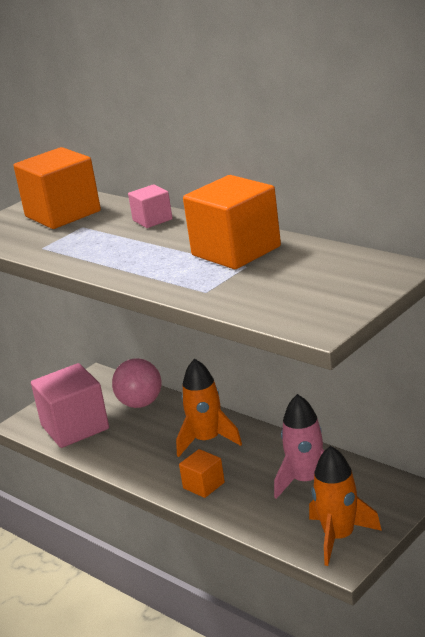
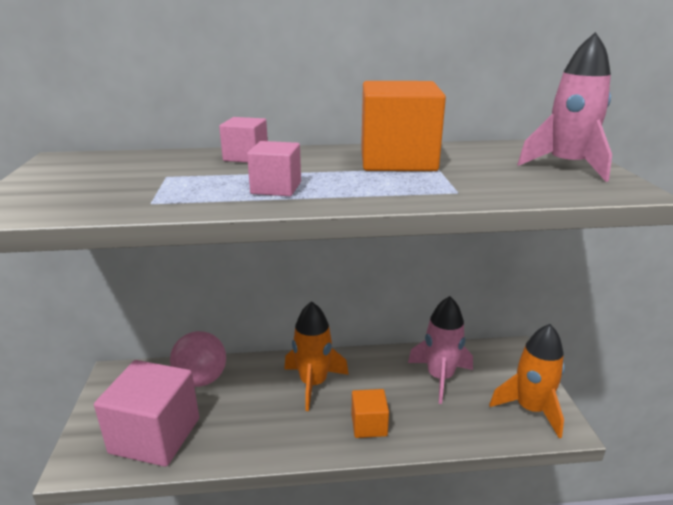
camera: 50 degrees left, 0 degrees up
orange cube [14,147,101,229] -> none
none -> pink cube [247,141,301,196]
none -> pink rocket [517,32,612,182]

